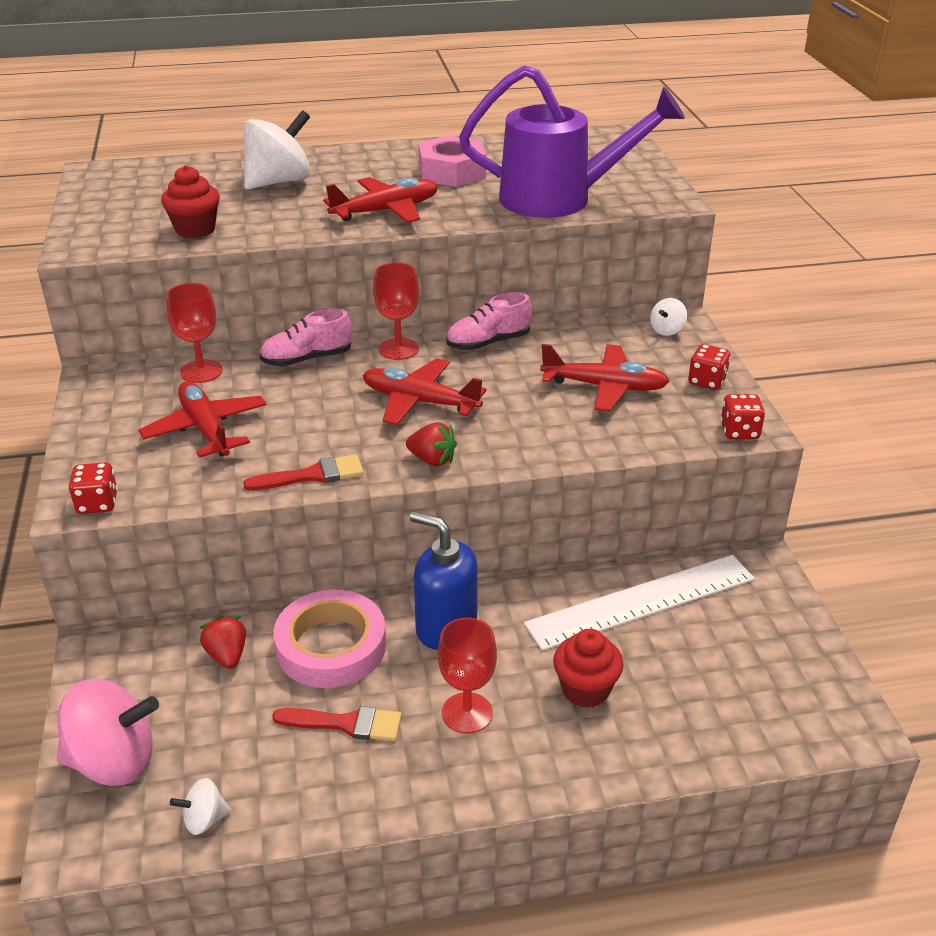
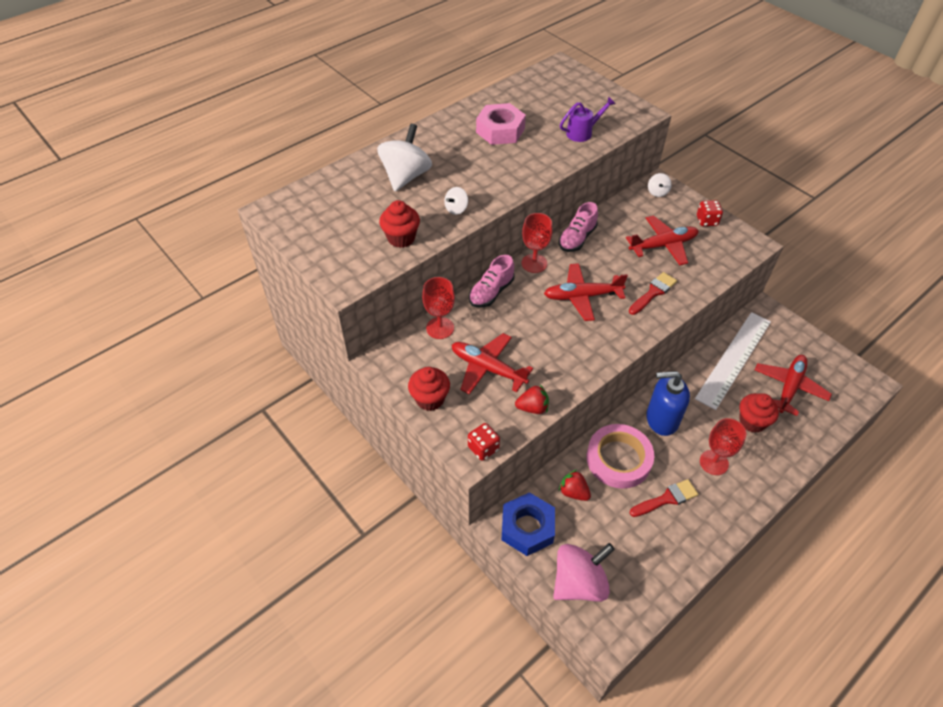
camera: 30 degrees left, 15 degrees up
white spinning top [170,778,231,835] -> white spinning top moved to [444,187,468,215]
red brush [243,454,364,490] -> red brush moved to [629,272,677,315]
red plane [323,177,438,223] -> red plane moved to [755,355,832,416]
red strawberry [406,422,457,466] -> red strawberry moved to [515,384,549,414]
purple watering can [459,65,685,218] -> purple watering can [560,96,615,142], size x0.44
red dice [720,394,765,439] -> none
none -> red cupcake [408,367,450,411]
none -> blue nut [502,492,555,556]

